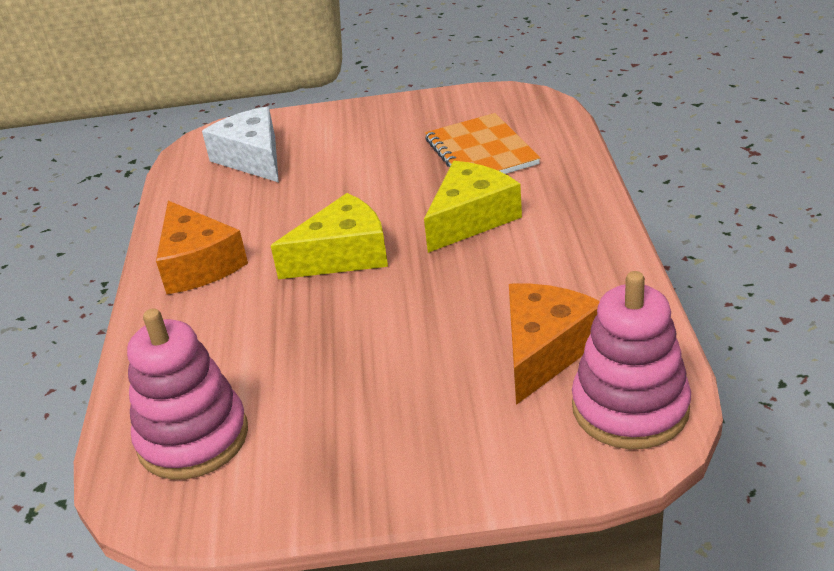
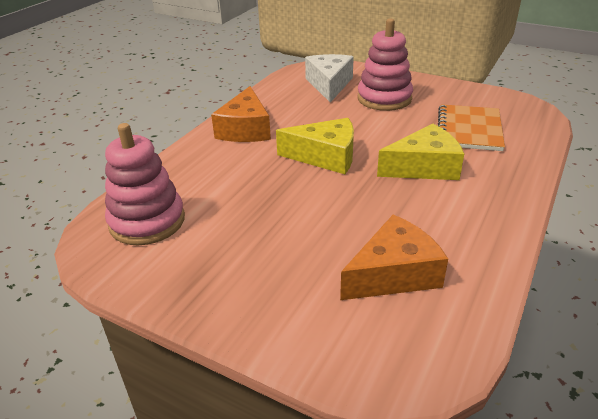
camera: 30 degrees right, 0 degrees up
pink stacking toy [572,271,691,449] -> pink stacking toy moved to [358,18,413,111]

